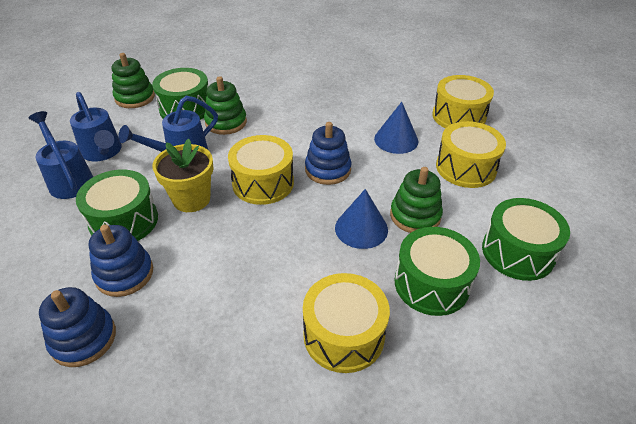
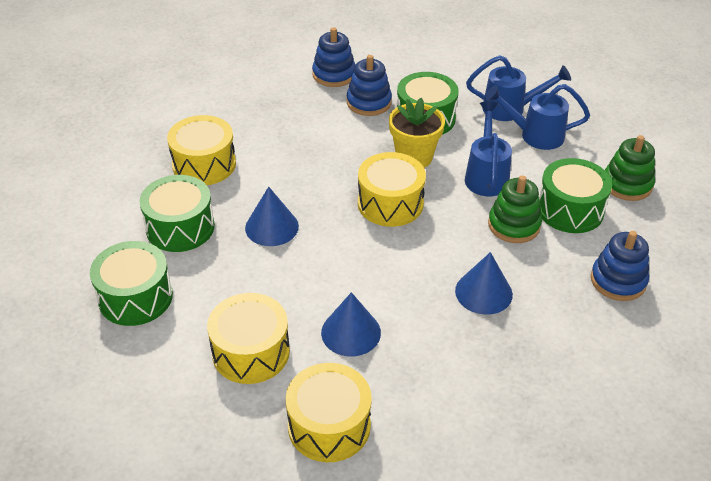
camera: 130 degrees right, 0 degrees up
blue stacking toy [305,122,351,185] -> blue stacking toy moved to [591,231,649,301]
green stacking toy [390,167,443,233] -> none
none -> blue cone [455,252,513,315]

